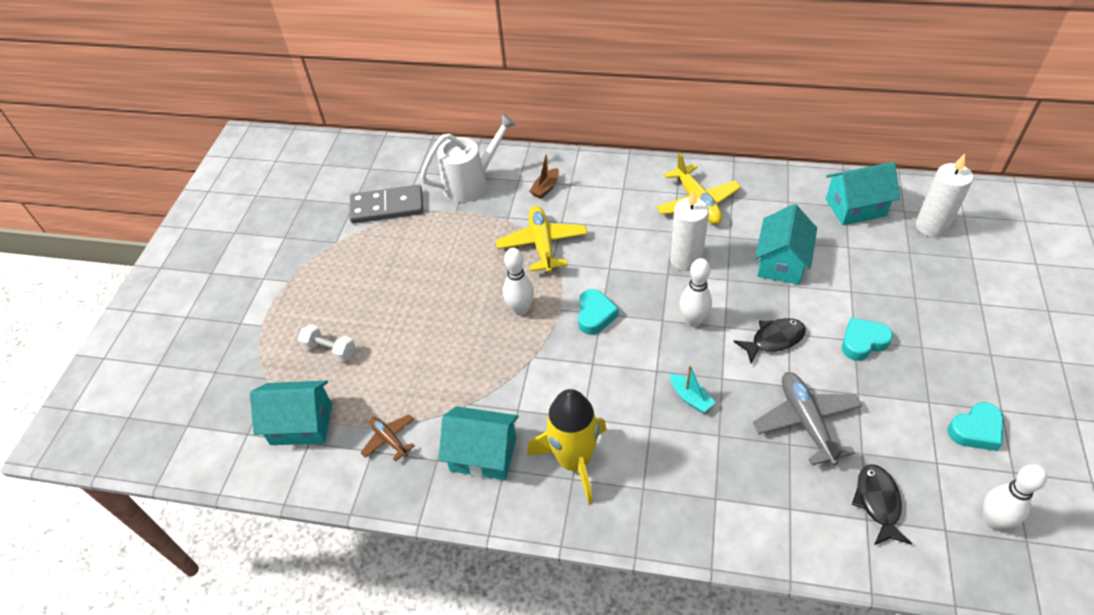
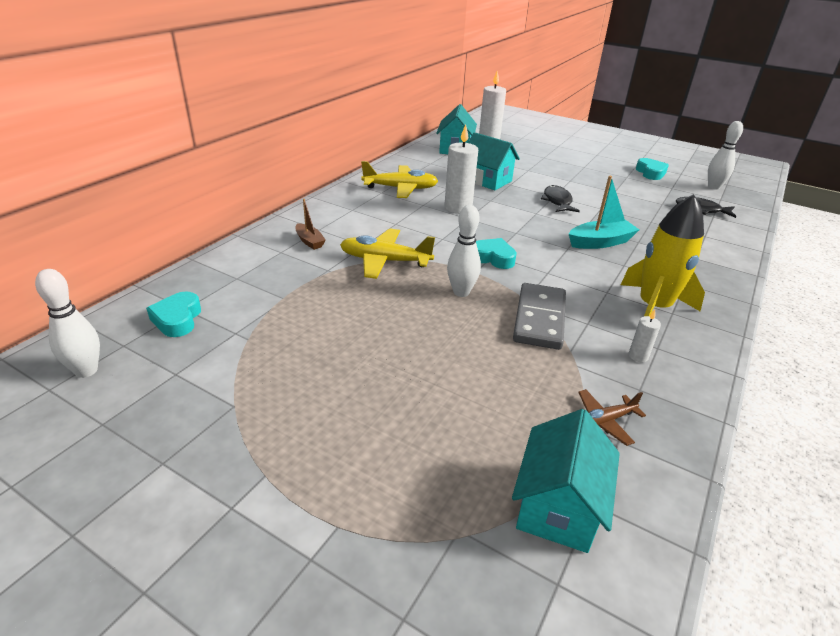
camera: 75 degrees left, 15 degrees down
white dumbbell [298,324,355,362] -> none
grey domino [349,185,423,224] -> grey domino moved to [513,283,566,350]
white watering can [421,113,517,202] -> none
turquoise house [439,406,519,480] -> white candle [629,310,661,362]
turquoise boat [670,365,716,413] -> turquoise boat [569,176,639,249], size x1.68
white bowling pin [680,258,712,327] -> white bowling pin moved to [35,269,100,378]
grey plane [753,372,862,465] -> none
turquoise heart [842,318,893,361] -> turquoise heart moved to [146,292,201,337]

